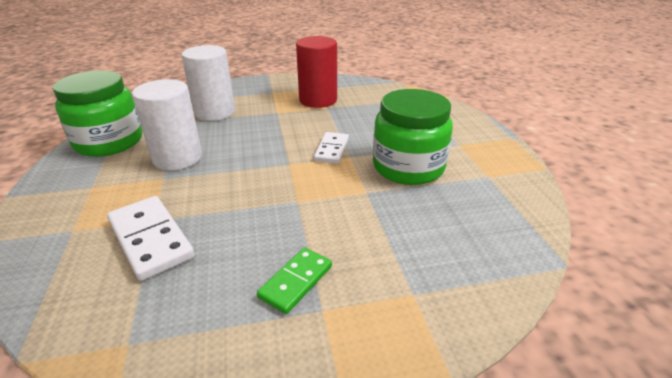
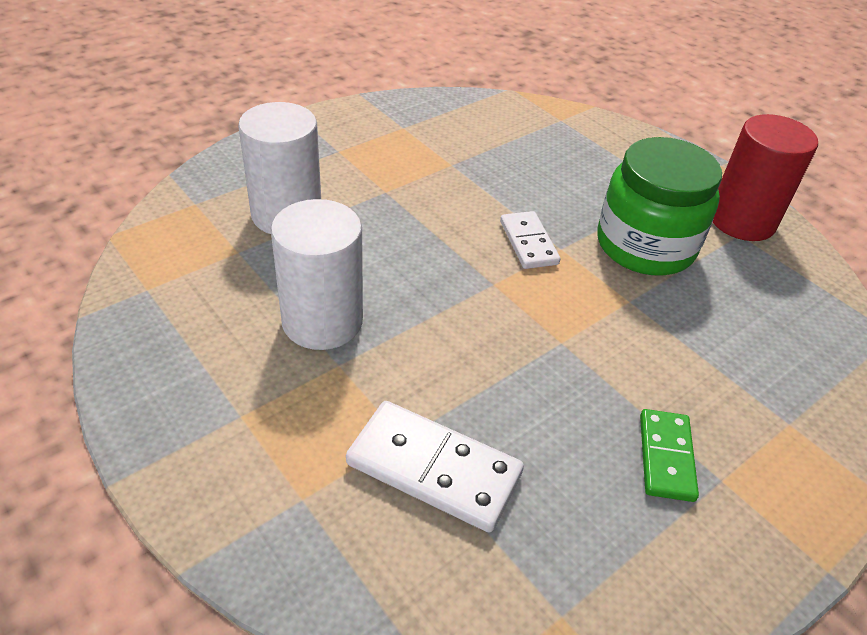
camera: 30 degrees left, 10 degrees up
green jar [53,70,142,157] -> none
red cylinder [296,36,337,108] -> red cylinder moved to [713,114,818,241]

